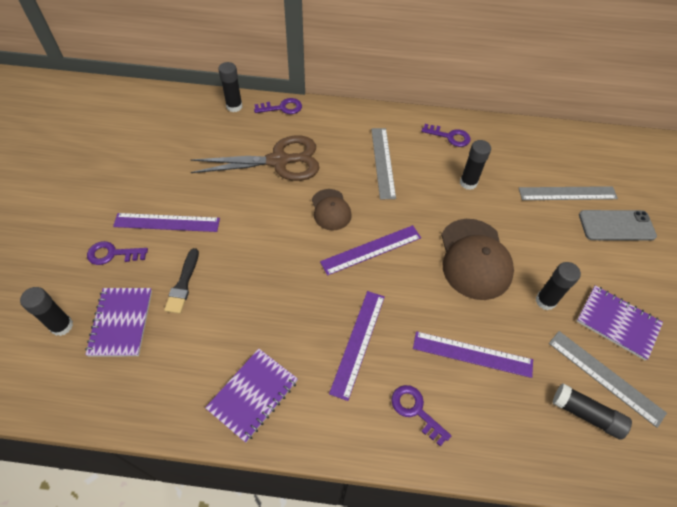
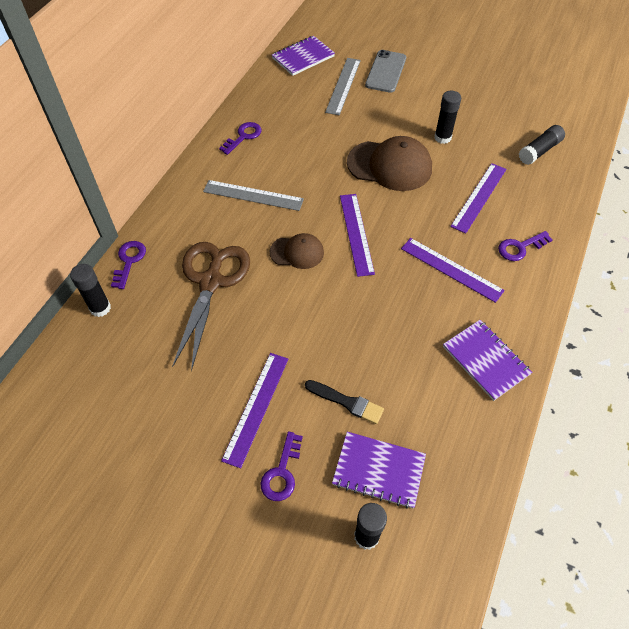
camera: 70 degrees left, 0 degrees up
black glue stick [460,140,491,190] -> none
grey ruler [549,331,667,428] -> none
purple notebook [576,285,663,360] -> purple notebook moved to [272,36,335,76]

